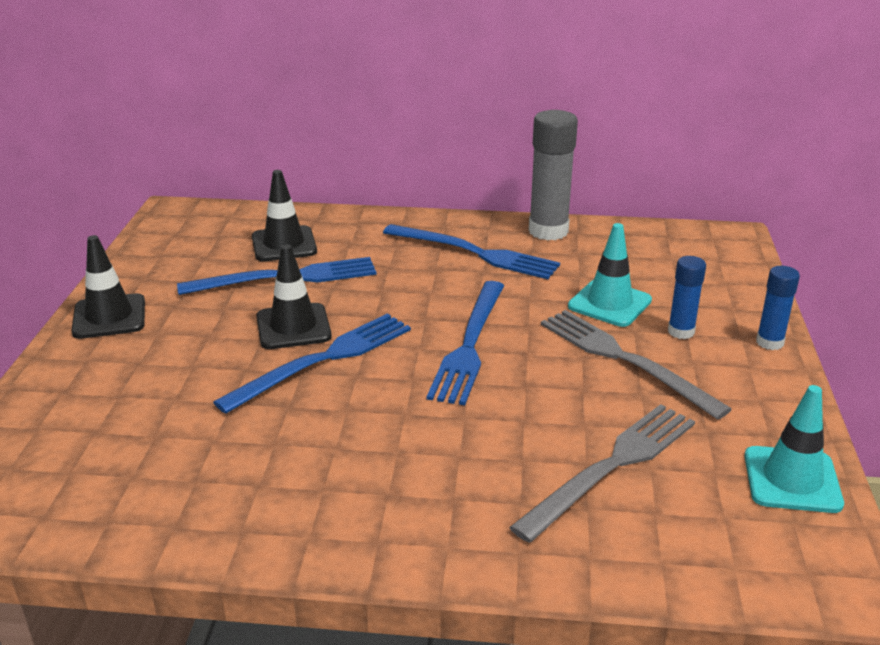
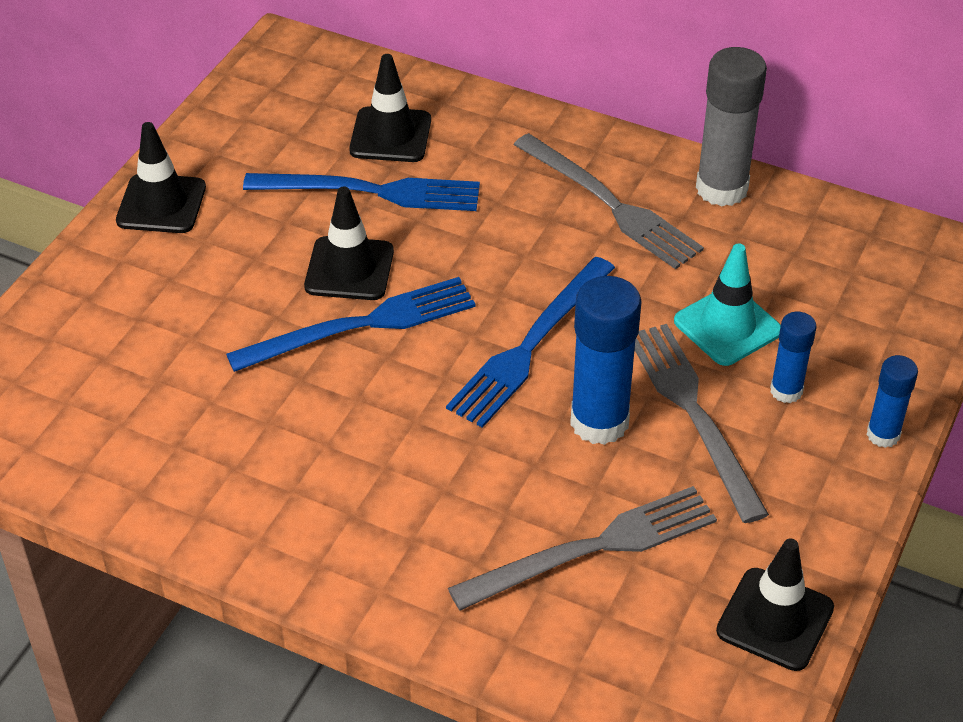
camera: 20 degrees right, 15 degrees up
blue fork [383,224,560,279] -> grey fork [514,133,704,269]
turquoise traffic cone [744,385,844,513] -> black traffic cone [716,538,834,671]
none -> blue glue stick [570,276,642,445]

